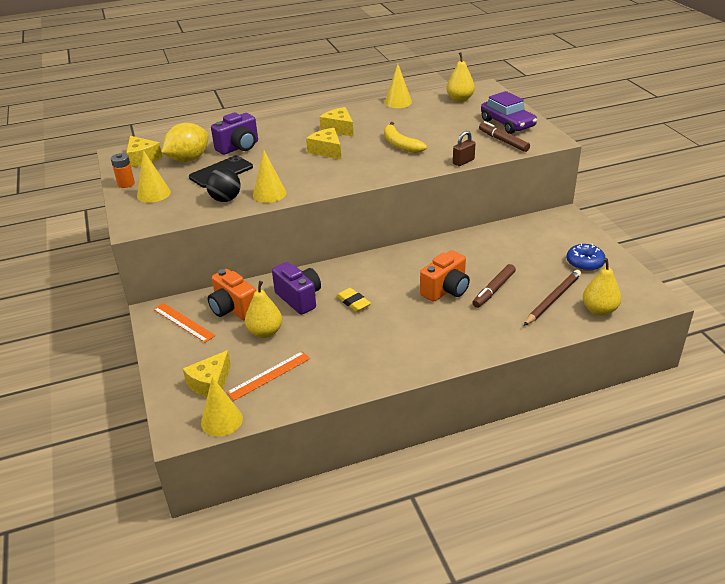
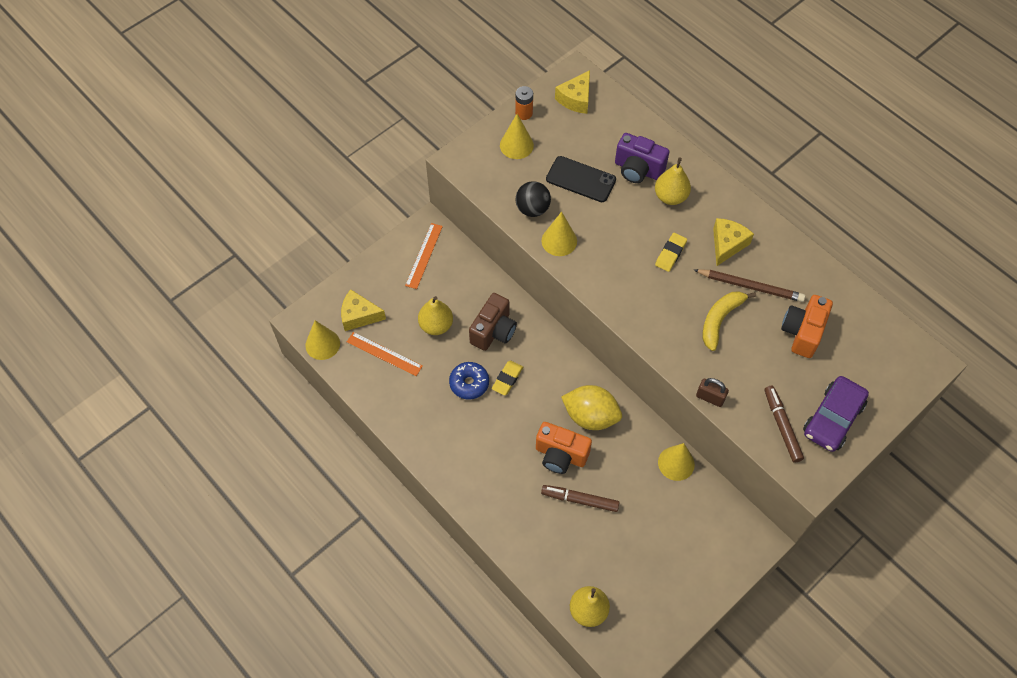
camera: 65 degrees right, 25 degrees up
yellow lemon [162,123,209,162] -> yellow lemon moved to [561,385,622,430]
orange camera [208,269,256,321] -> orange camera moved to [781,295,833,358]
purple camera [272,262,321,315] -> brown camera [469,293,517,351]
yellow cheese [306,128,341,159] -> yellow eraser [655,233,687,272]
yellow cone [385,64,412,108] -> yellow cone moved to [658,443,695,481]
yellow pear [446,52,475,102] -> yellow pear moved to [655,157,691,205]
brown marker [479,121,530,152] -> brown marker turned 45 degrees counterclockwise [765,386,804,463]
brown pencil [524,270,581,326] -> brown pencil moved to [694,269,805,302]
blue donut [567,244,606,271] -> blue donut moved to [449,362,489,399]

